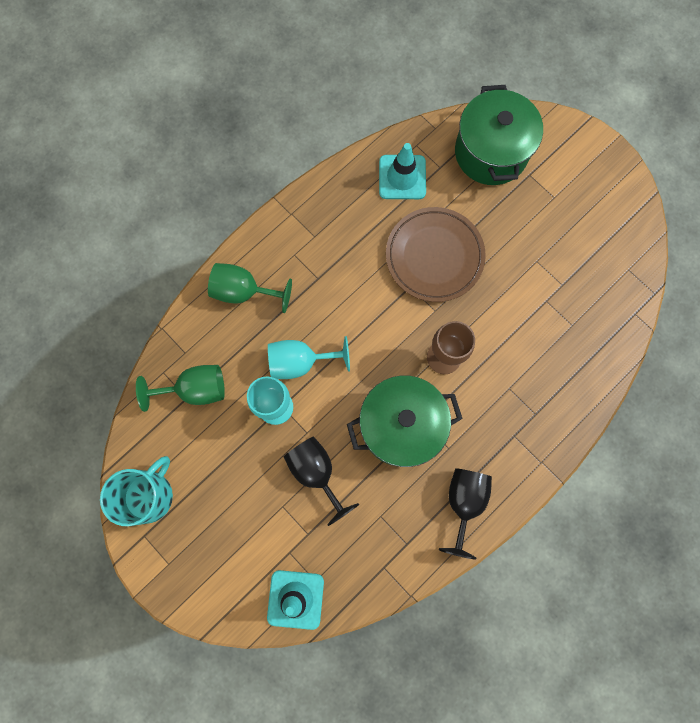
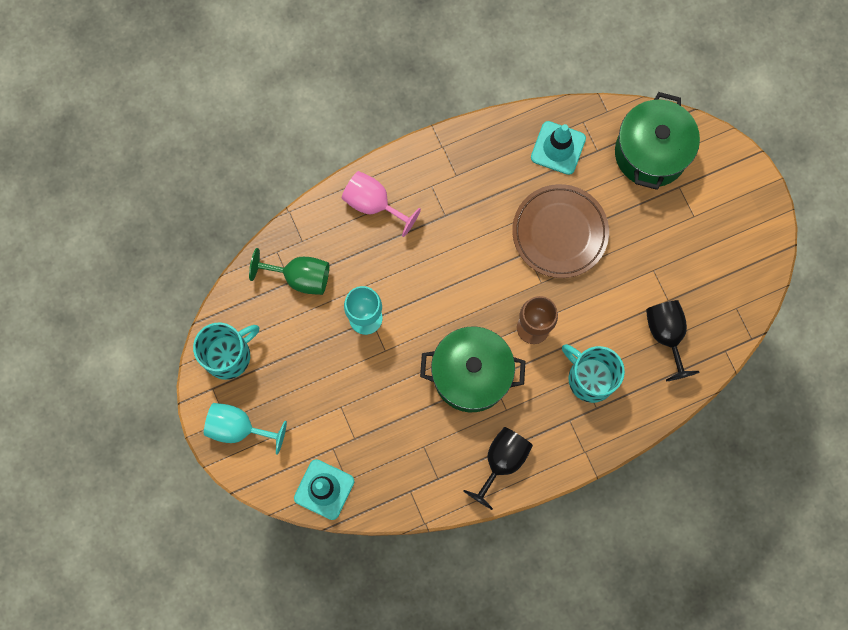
camera: 20 degrees right, 0 degrees up
green goblet [208,263,292,313] -> pink goblet [342,171,421,237]
turquoise goblet [268,336,350,379] -> turquoise goblet moved to [204,403,287,455]
black goblet [284,436,359,526] -> black goblet moved to [646,300,700,381]
none -> turquoise mug [562,344,625,403]

